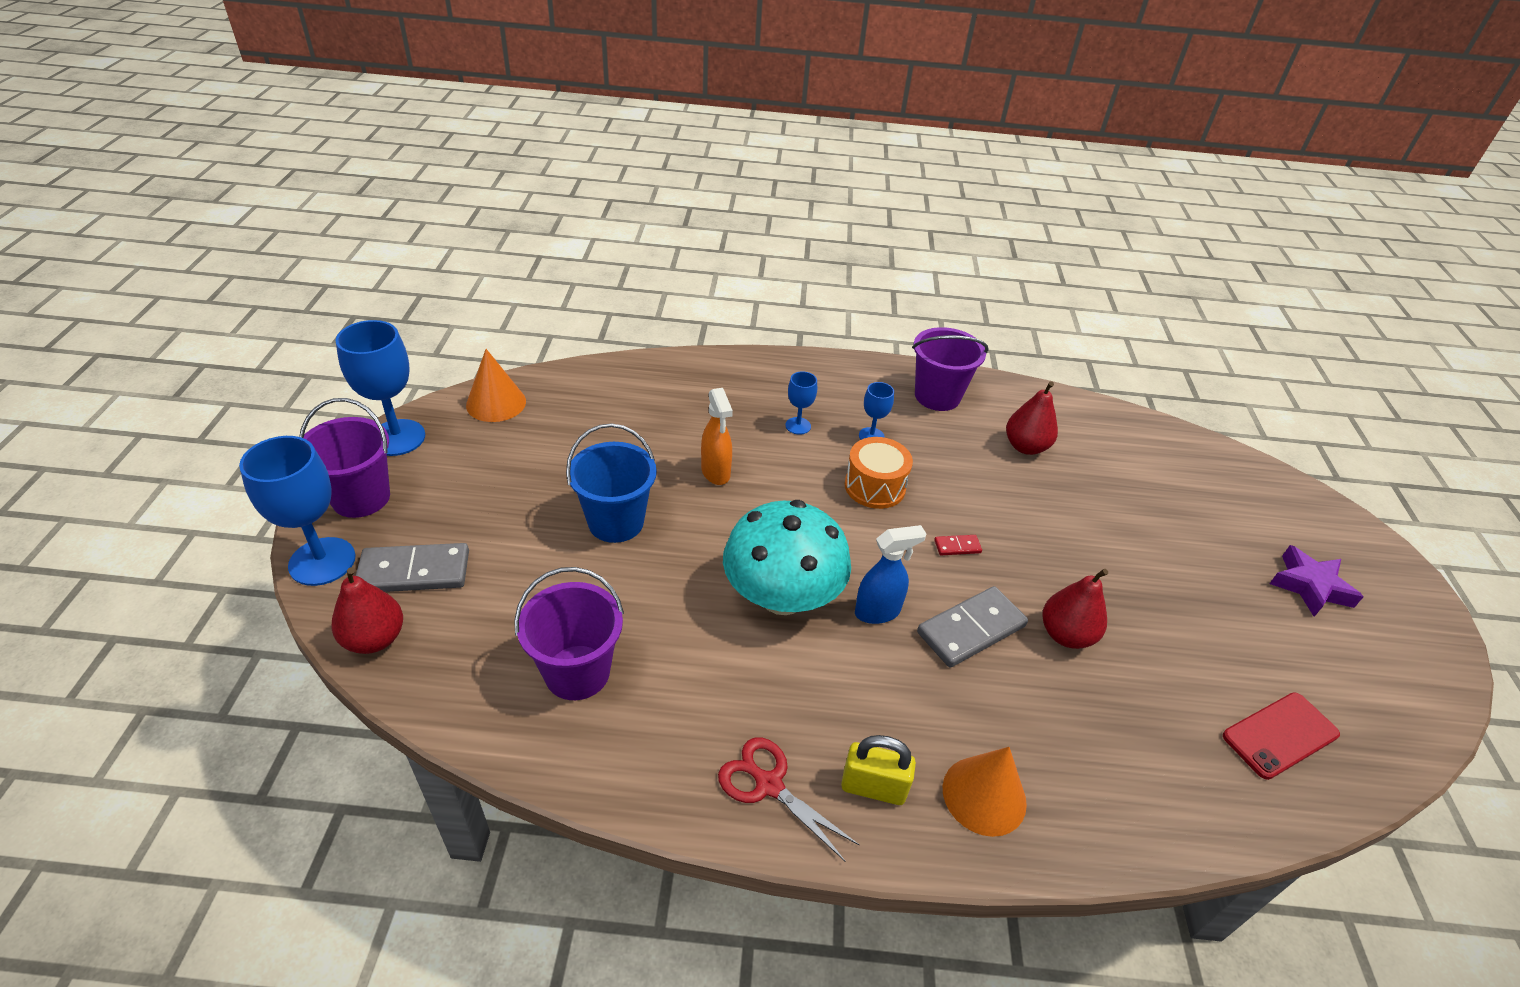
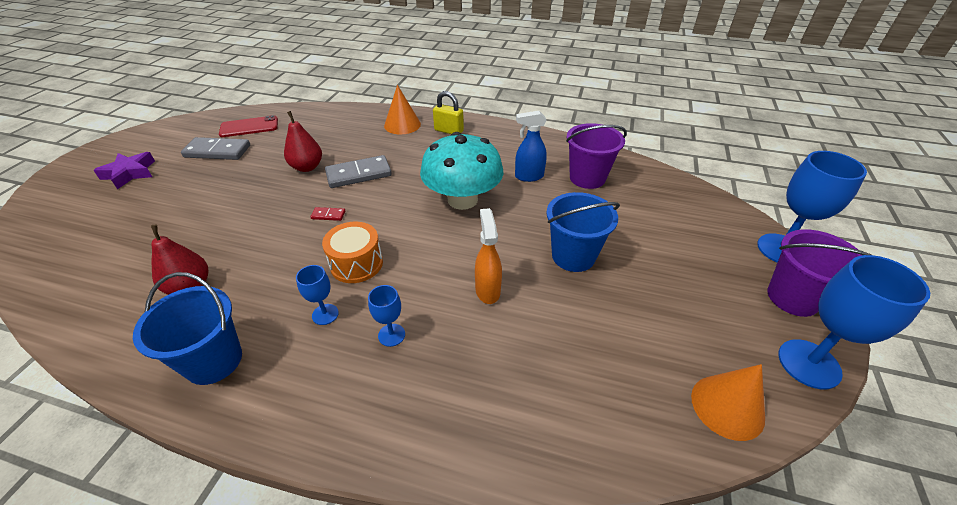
camera: 165 degrees left, 0 degrees up
red pear [331,568,403,654] -> none
grey domino [356,543,469,592] -> grey domino moved to [181,137,250,160]
red scissors [718,737,859,862] -> none
blue spray bottle [855,525,926,624] -> blue spray bottle moved to [515,111,547,182]
purple bucket [912,327,989,411] -> blue bucket [133,272,242,385]

